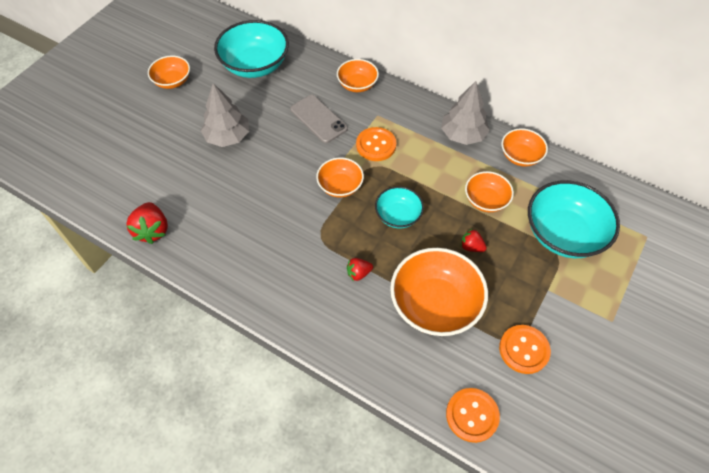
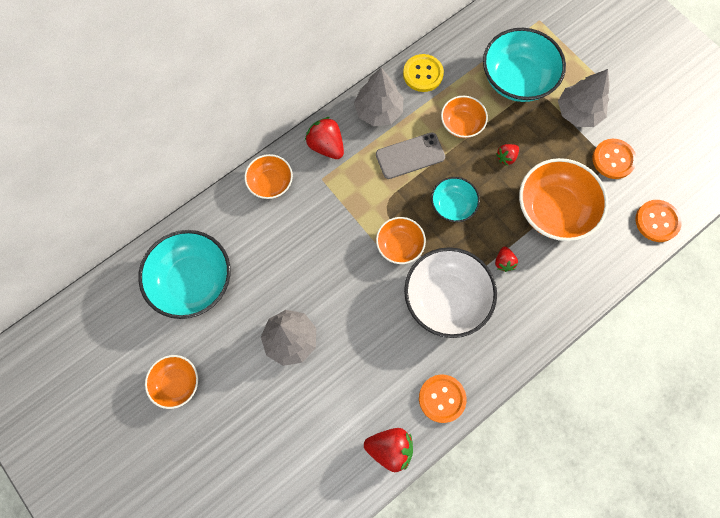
camera: 70 degrees left, 15 degrees up
grey phone [290,95,348,143] -> grey phone moved to [376,132,445,179]
orange button [356,127,396,161] -> orange button moved to [419,374,466,423]
orange bowl [501,128,548,167] -> yellow button [403,54,444,92]
none -> red strawberry [305,117,344,159]
none -> white bowl [404,247,497,338]
none -> grey tree [558,69,609,127]

